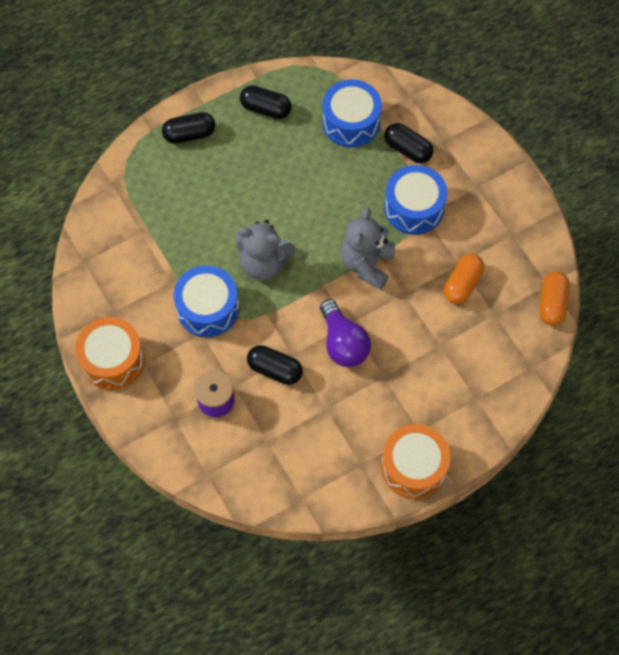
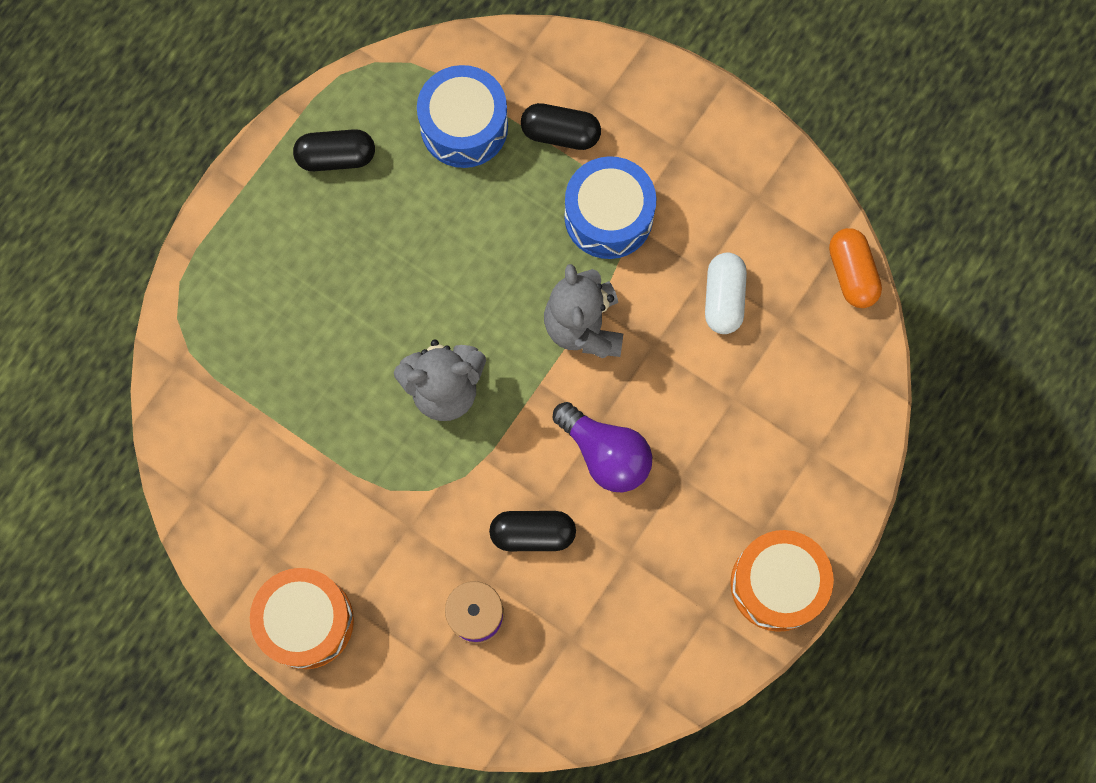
camera: 25 degrees left, 10 degrees up
black capsule [162,112,215,144] -> none
blue drum [174,266,239,337] -> none
orange capsule [444,254,484,304] -> white capsule [705,253,747,334]

